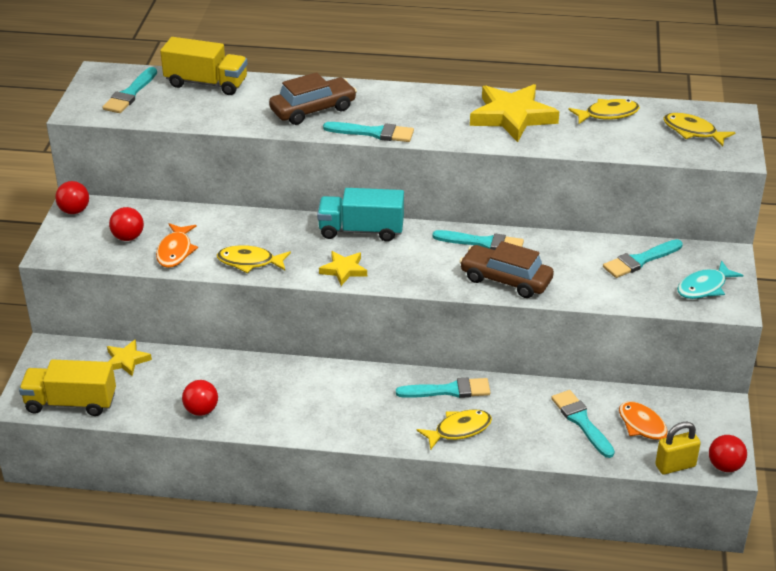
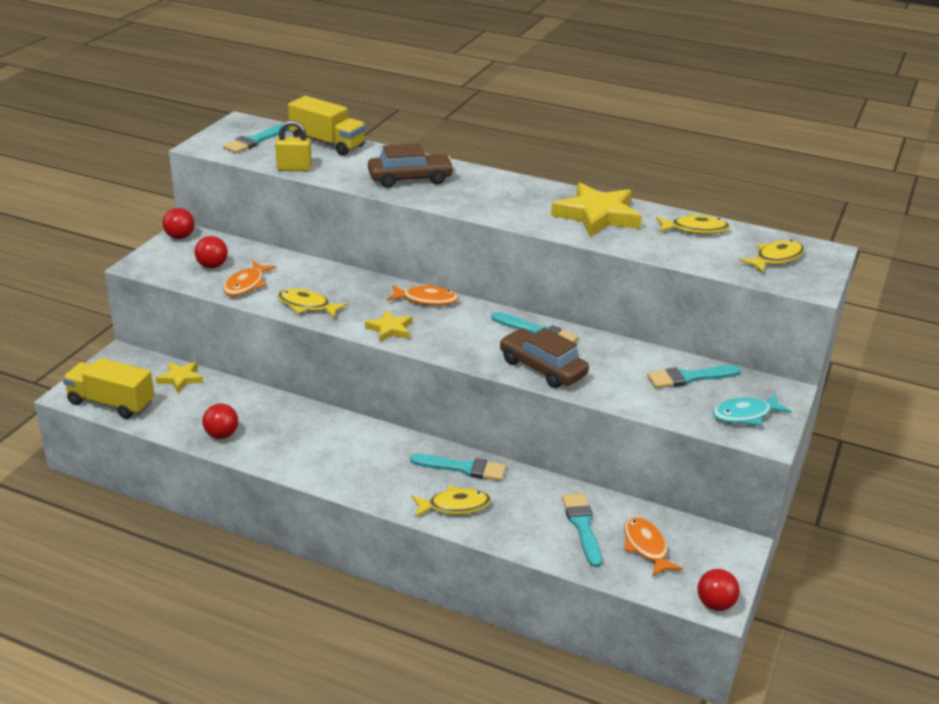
camera: 15 degrees right, 5 degrees down
turquoise truck [317,188,404,242] -> orange fish [387,284,459,306]
turquoise brush [323,122,414,142] -> none
yellow padlock [655,422,701,475] -> yellow padlock moved to [275,120,312,171]
yellow fish [663,113,736,147] -> yellow fish turned 90 degrees clockwise [739,240,804,273]

